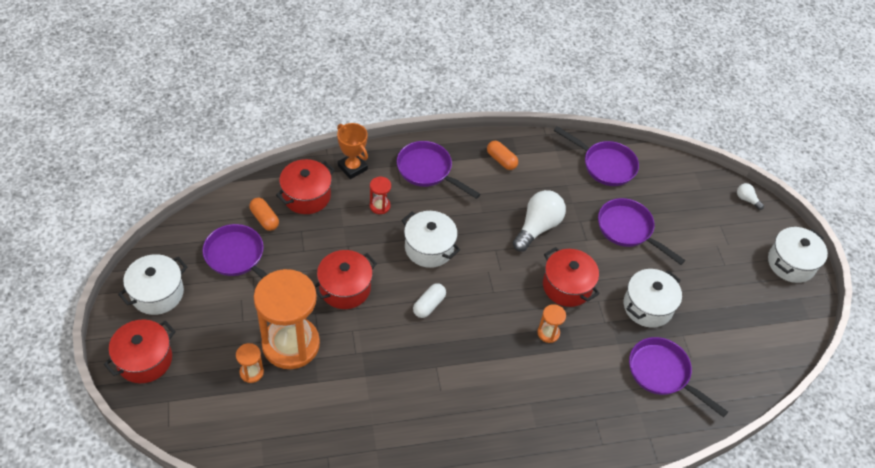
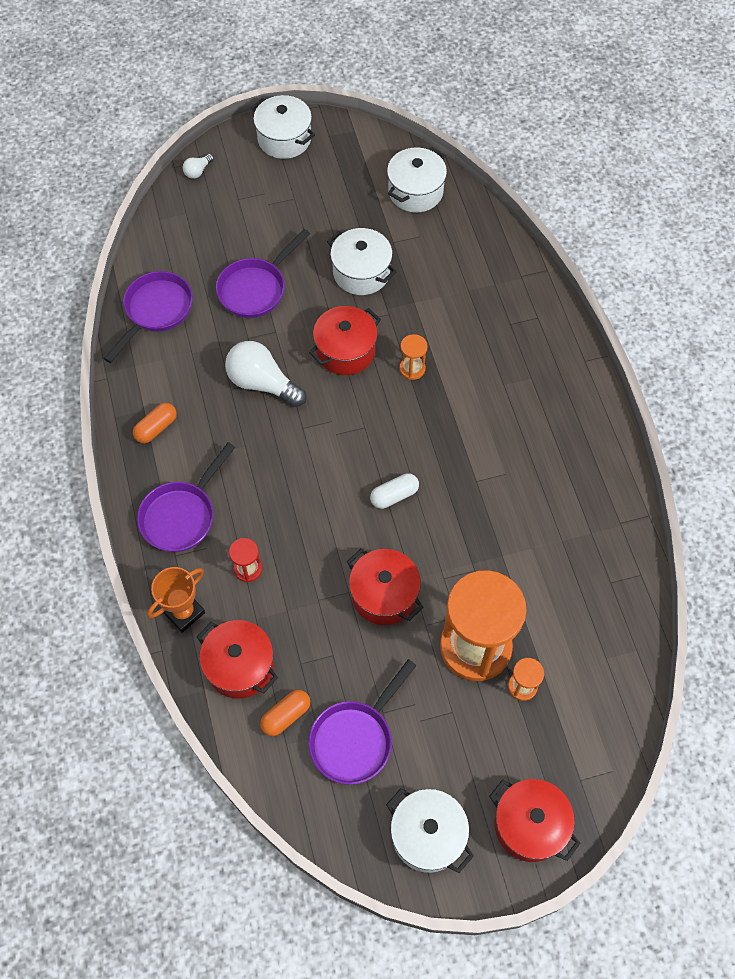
camera: 90 degrees left, 10 degrees up
white pot [401,211,460,268] -> white pot moved to [387,147,447,212]
white capsule [413,283,446,318] -> white capsule turned 60 degrees counterclockwise [370,473,419,509]
purple pan [629,337,728,417] -> none

